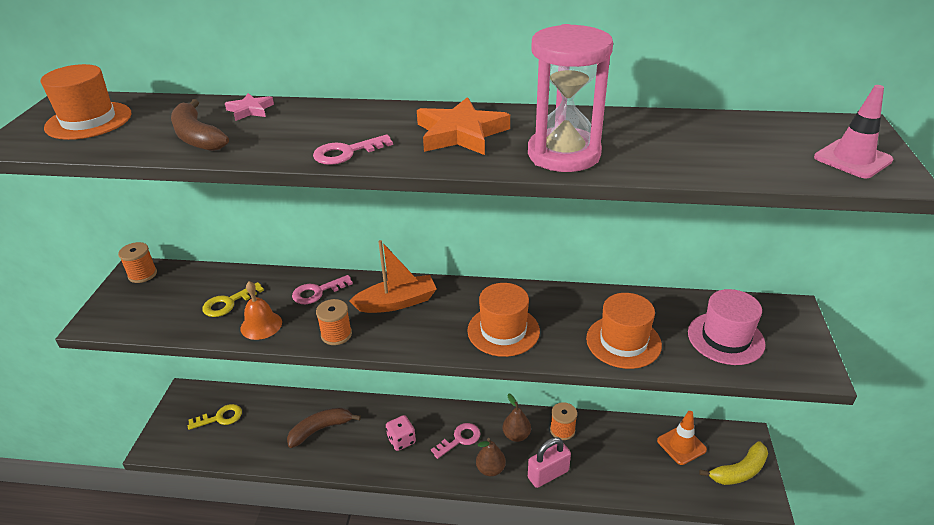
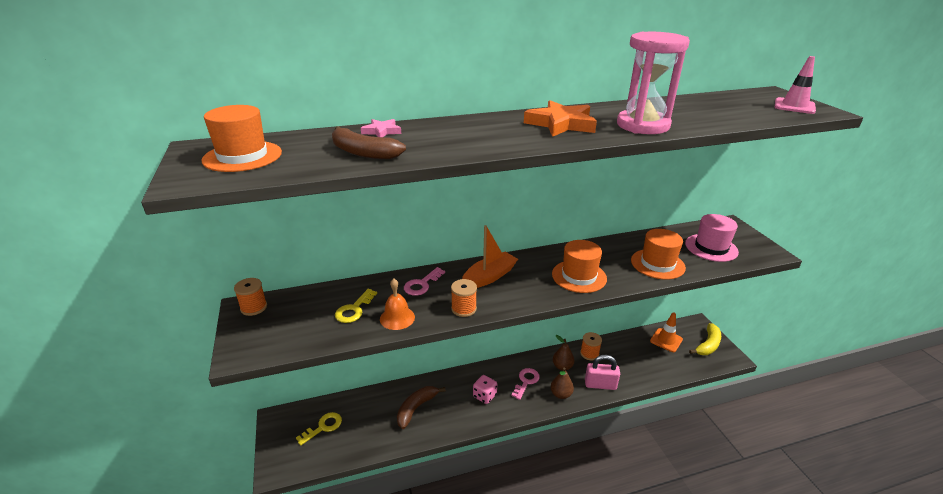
camera: 25 degrees left, 5 degrees down
pink key [313,134,393,165] -> none
pink padlock [528,437,571,488] -> pink padlock turned 60 degrees clockwise [585,355,620,390]

